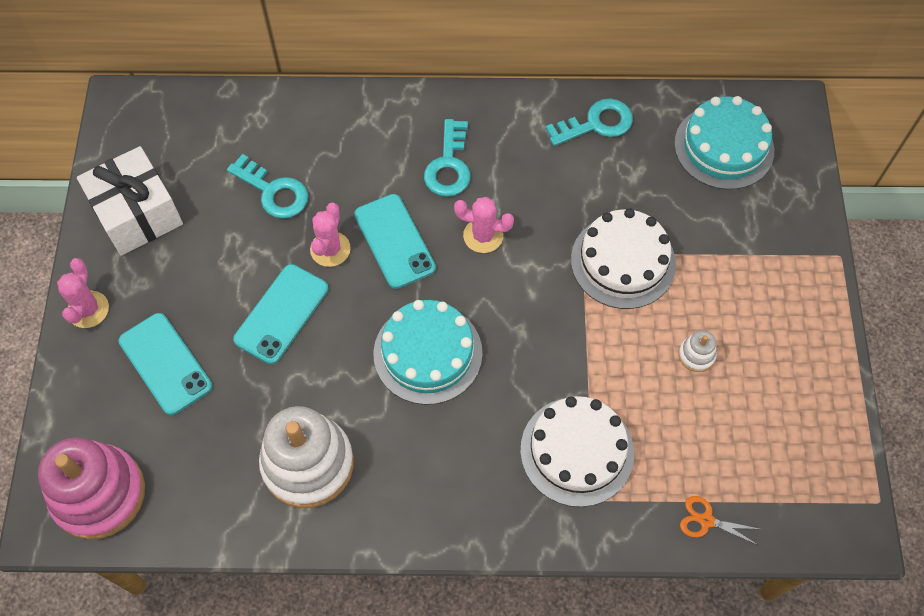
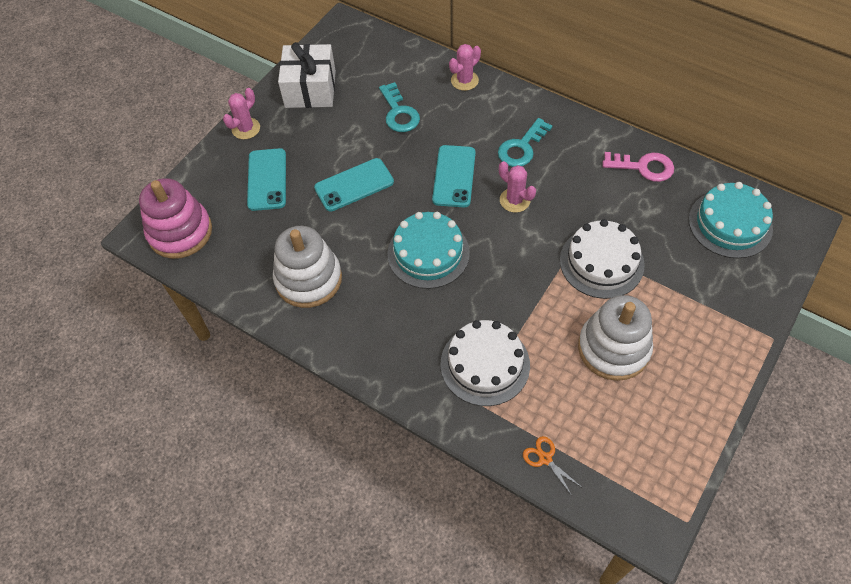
camera: 35 degrees right, 5 degrees down
pink cactus [310,203,351,267] -> pink cactus moved to [449,44,481,91]
turquoise key [545,98,633,146] -> pink key [602,152,674,182]
white stacking toy [678,330,717,372] -> white stacking toy [578,295,653,381], size x2.38

